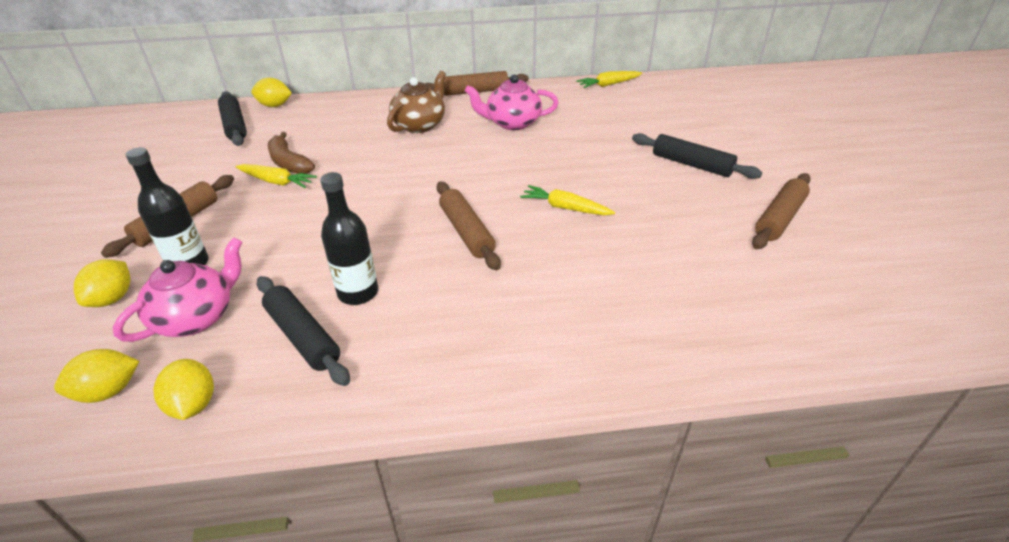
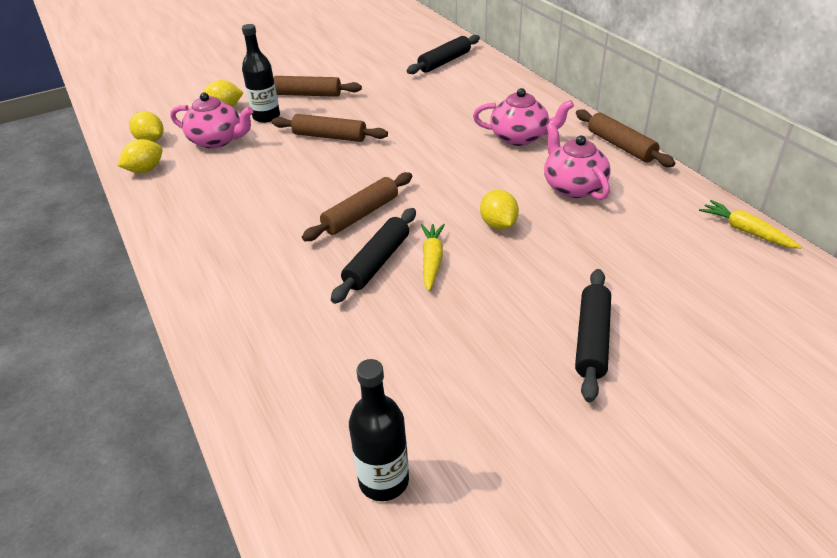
camera: 70 degrees right, 0 degrees up
yellow carrot [235,164,317,188] -> none
yellow lemon [251,78,292,107] -> yellow lemon moved to [480,190,519,230]
black rolling pin [257,276,350,386] -> black rolling pin moved to [331,208,416,304]
brown banana [268,132,315,174] -> none
black bottle [320,172,378,305] -> black bottle moved to [349,359,409,501]
brown teapot [387,71,446,133] -> pink teapot [473,88,574,146]
brown rolling pin [752,173,811,249] -> brown rolling pin moved to [272,114,388,142]

